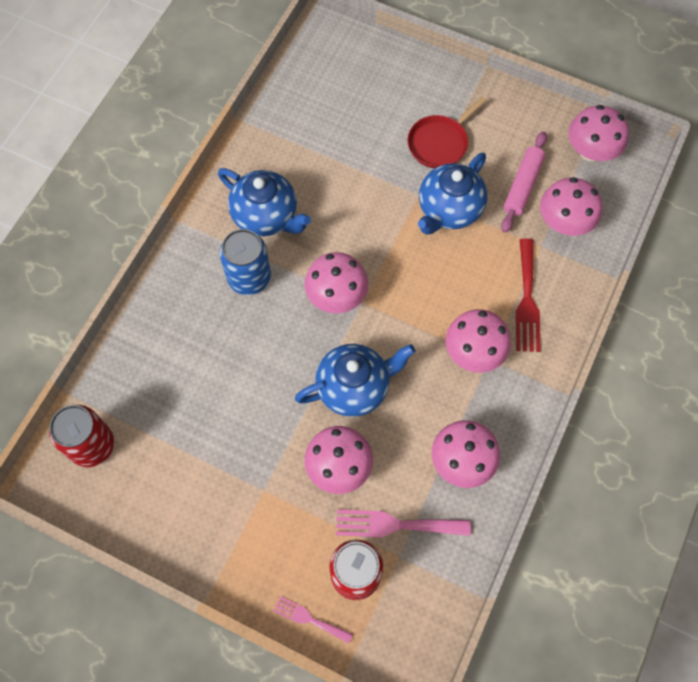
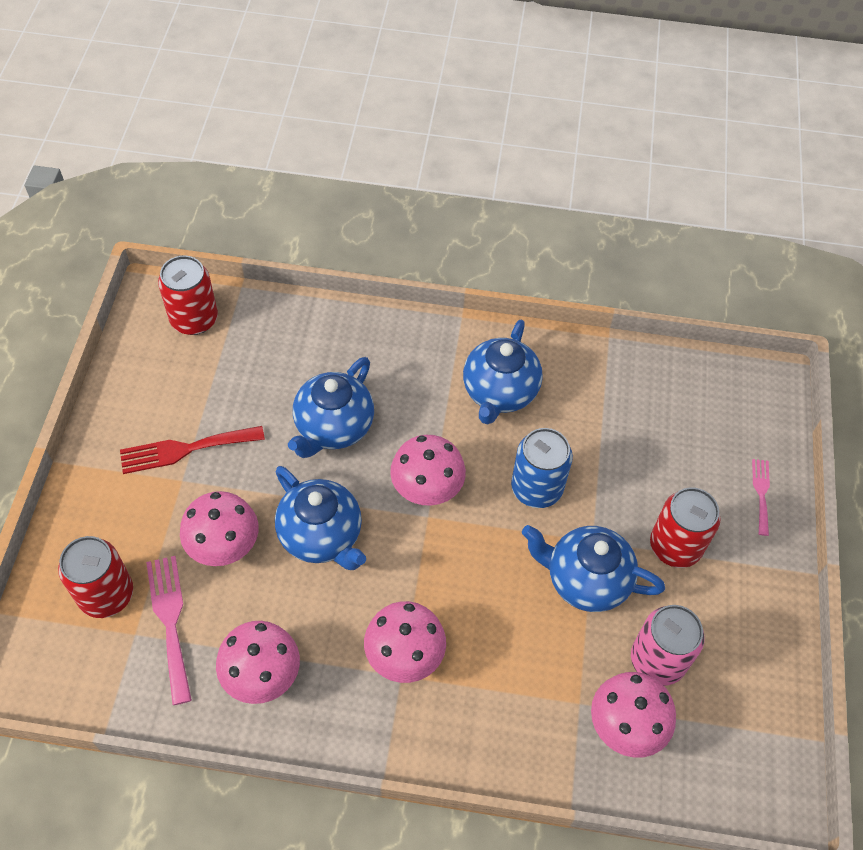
camera: 70 degrees right, 10 degrees down
blue can [220,229,271,295] -> blue can moved to [511,428,573,508]
pink fork [273,596,353,643] -> pink fork moved to [752,459,770,536]
red pan [408,97,486,168] -> red can [650,487,721,568]
pink rolling pin [501,131,547,233] -> pink can [631,605,705,686]
red fork [516,238,541,352] -> red fork moved to [120,426,265,474]
pink mushroom [568,105,629,162] -> none
none -> blue teapot [288,357,374,458]

